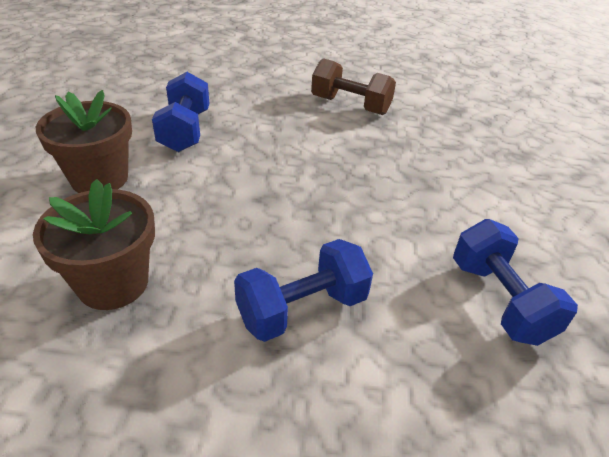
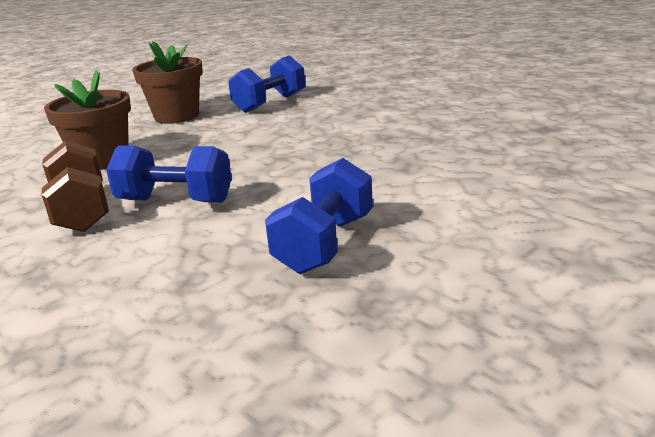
camera: 45 degrees right, 15 degrees down
brown dumbbell [311,58,396,115] -> brown dumbbell moved to [42,140,109,232]

